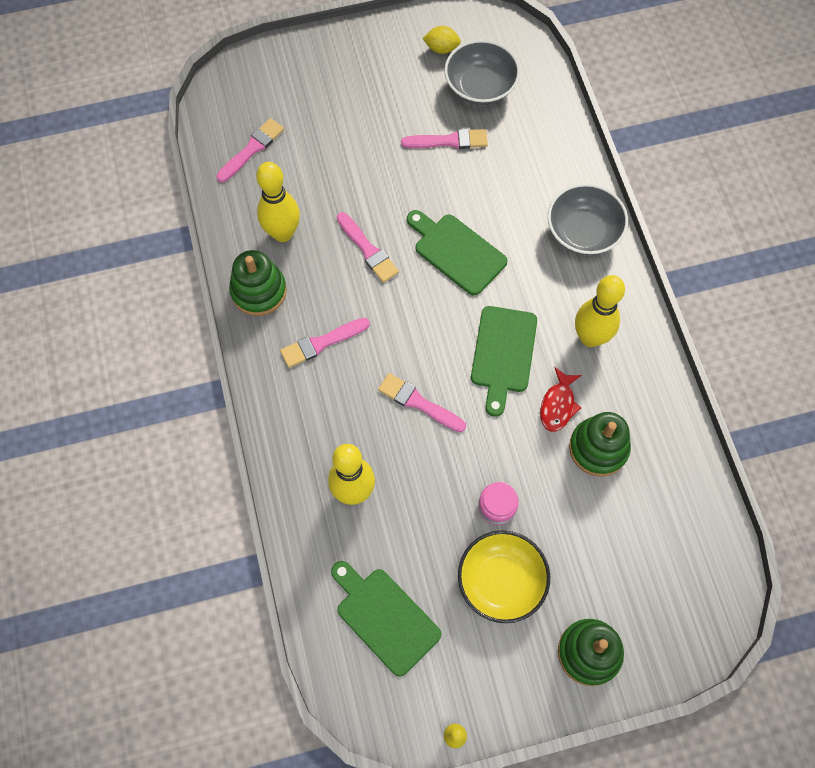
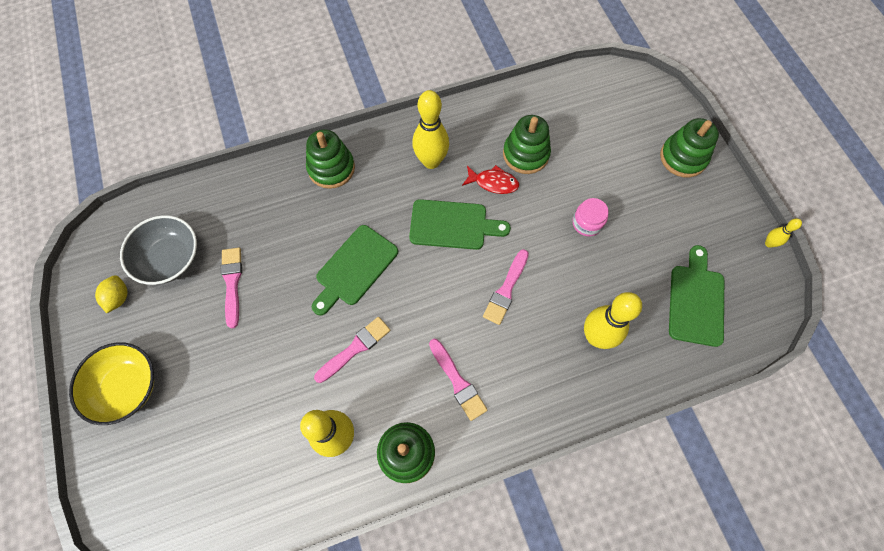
camera: 95 degrees left, 0 degrees up
pink brush [216,118,284,182] -> none
green cutting board [331,561,441,677] -> green cutting board turned 150 degrees clockwise [669,245,724,347]
yellow bowl [458,530,550,623] -> yellow bowl moved to [69,342,154,425]
grey bowl [548,184,628,255] -> green stacking toy [306,129,355,189]

